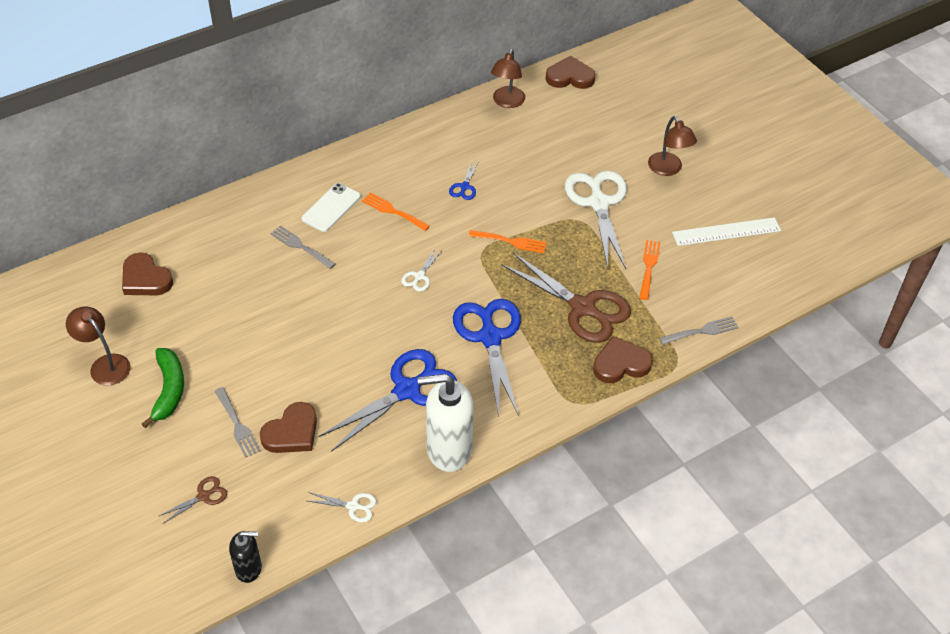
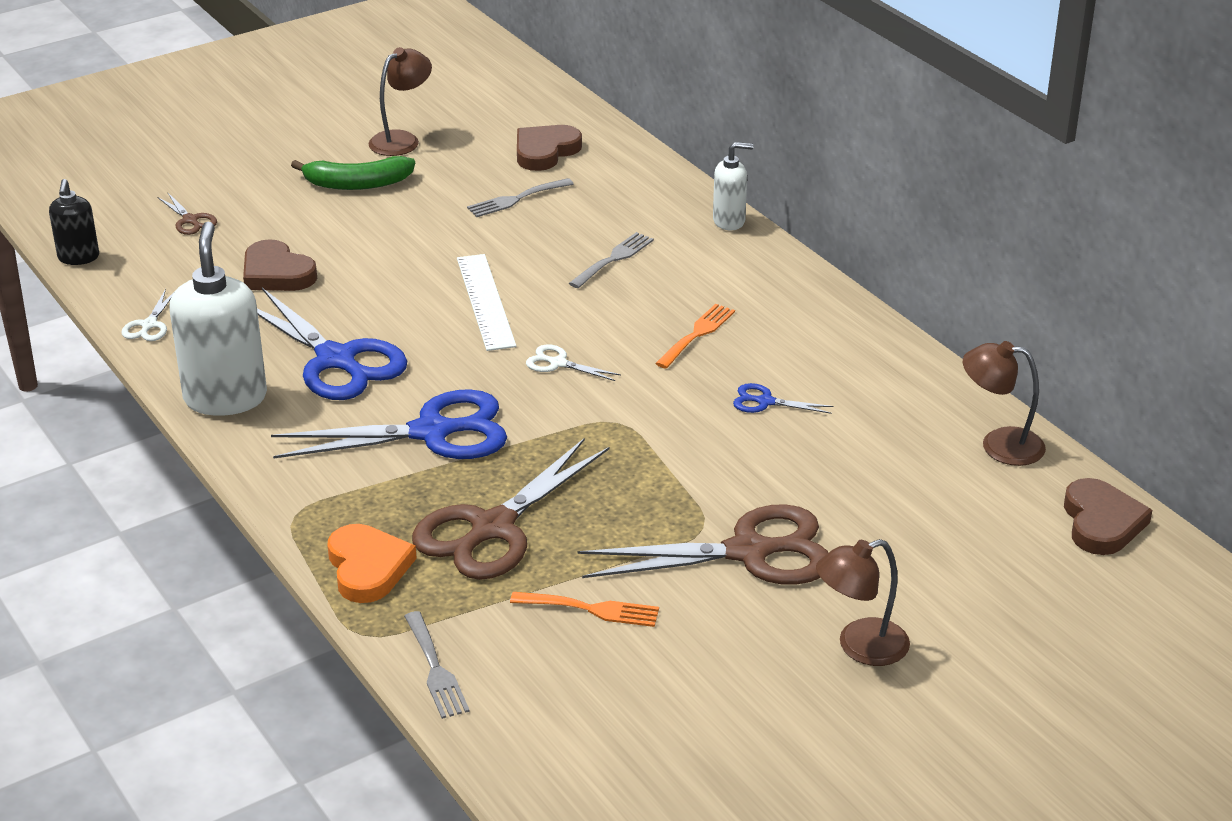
camera: 90 degrees right, 15 degrees down
grey fork [215,387,261,458] -> grey fork moved to [467,178,574,217]
white phone [302,183,361,232] -> none
orange fork [469,230,547,253] -> none
white scissors [565,171,627,269] -> brown scissors [577,504,828,585]
brown heart [593,336,653,383] -> orange heart [328,524,417,603]
white ruler [672,217,781,246] -> white ruler moved to [457,254,517,351]
none -> white soap dispenser [713,142,753,230]

